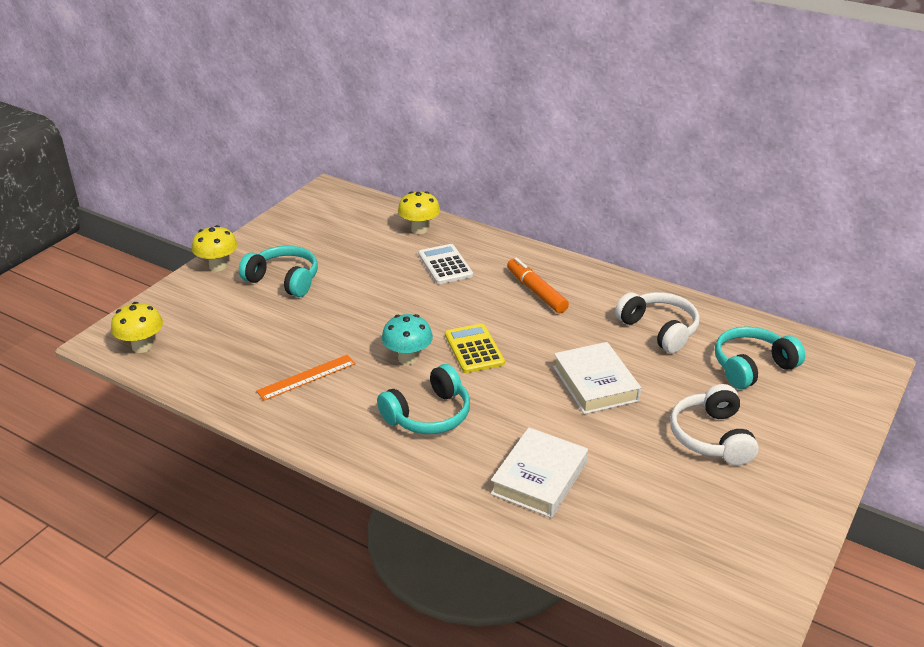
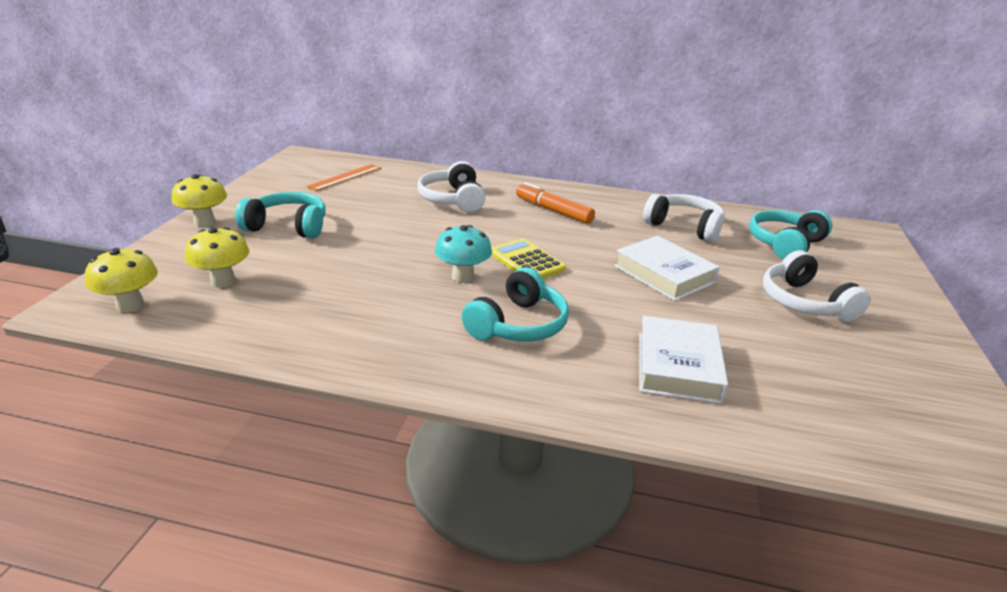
camera: 20 degrees left, 5 degrees down
orange ruler [256,355,356,401] -> orange ruler moved to [307,164,381,191]
yellow mushroom [398,191,440,234] -> yellow mushroom moved to [185,227,249,288]
white calculator [418,244,473,284] -> white headphones [417,161,485,212]

